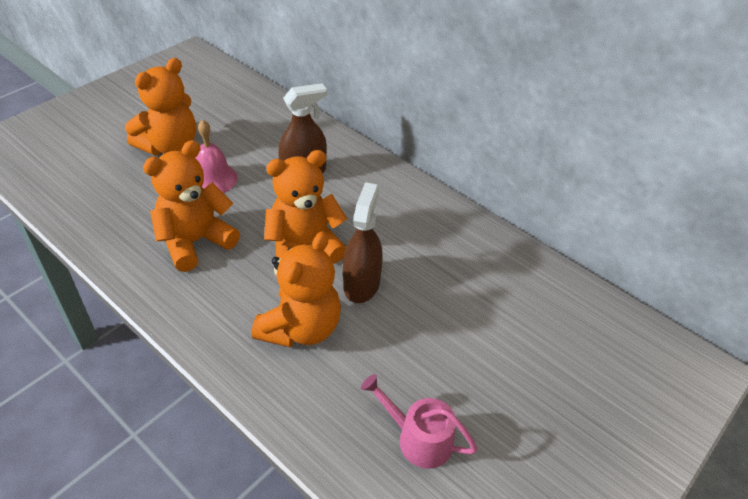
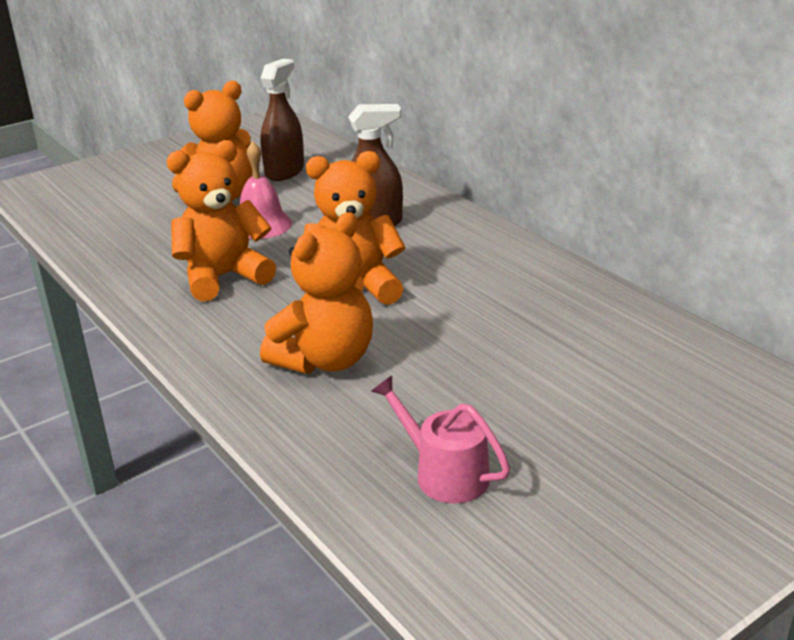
camera: 15 degrees right, 15 degrees down
brown spray bottle [343,182,383,303] -> brown spray bottle moved to [260,58,304,181]

